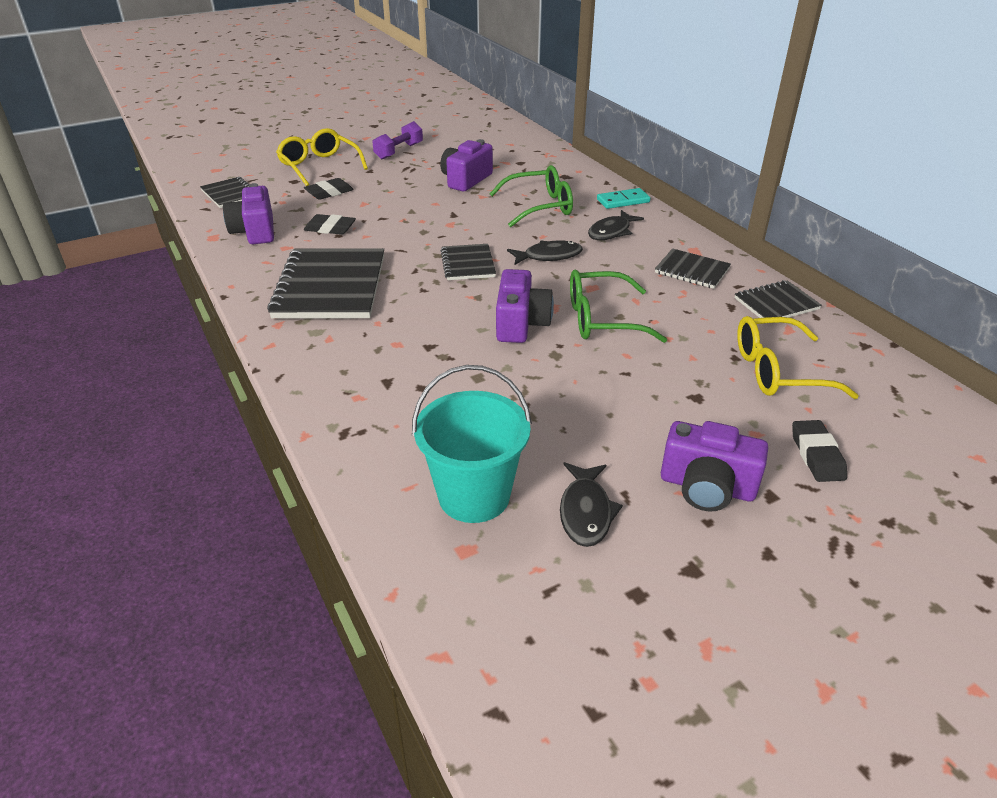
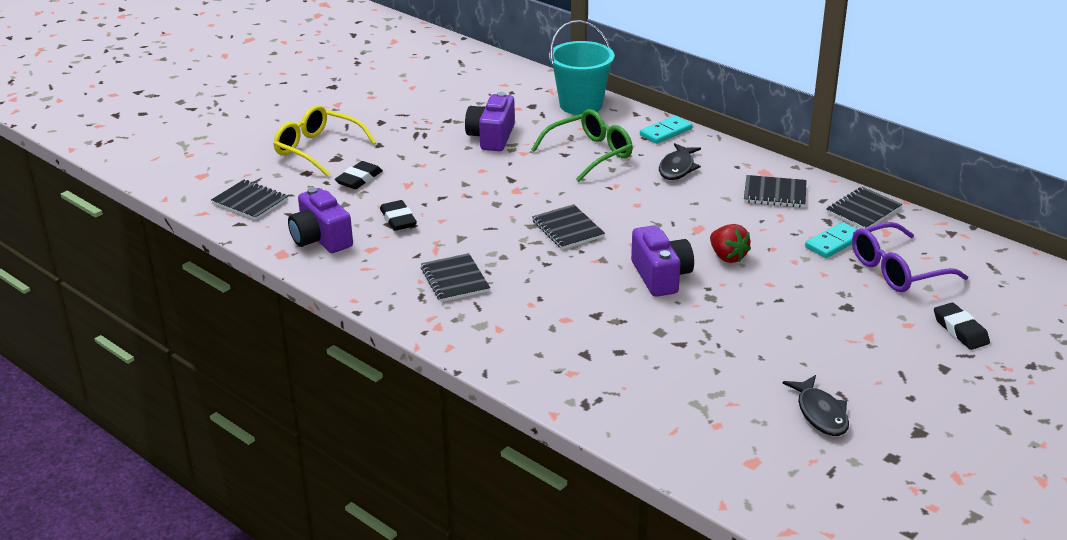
camera: 20 degrees left, 5 degrees down
black notebook [267,248,384,319] -> black notebook [421,253,490,302], size x0.53
black eraser [304,214,356,235] -> black eraser turned 75 degrees clockwise [380,200,417,231]
purple dumbbell [372,121,423,160] -> none
turquoise bucket [412,365,532,523] -> turquoise bucket moved to [549,20,615,115]
black fish [507,240,583,265] -> none
green glasses [570,270,667,343] -> red strawberry [710,224,751,263]
purple camera [661,421,768,511] -> none
yellow glasses [737,316,859,399] -> purple glasses [852,222,968,292]
none -> turquoise domino [805,222,857,258]

